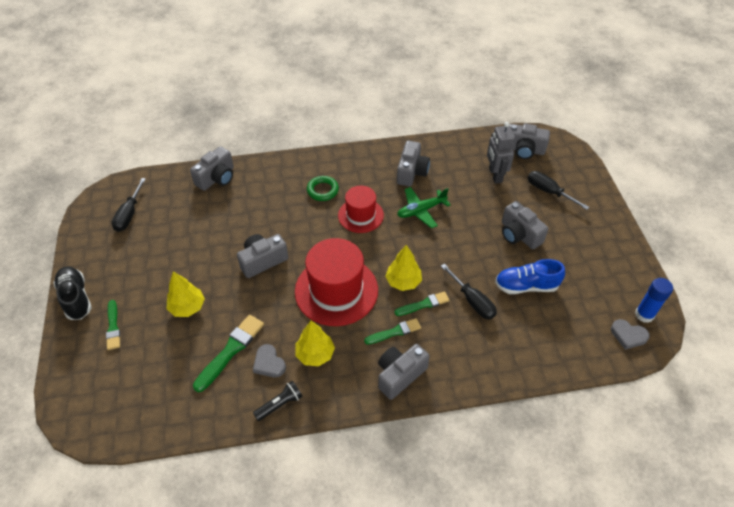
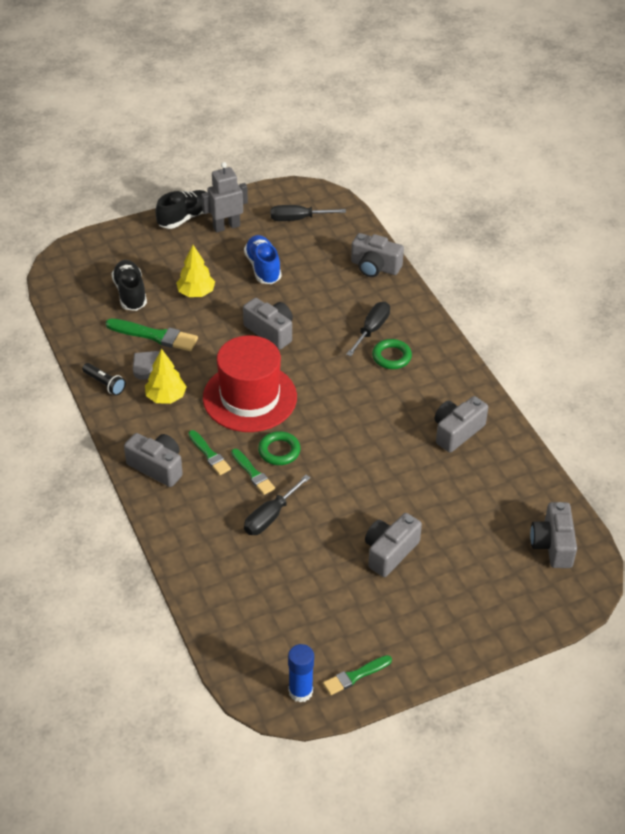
camera: 75 degrees right, 5 degrees down
green brush [106,300,120,350] -> green brush moved to [323,655,392,695]
red hat [338,186,384,233] -> none
yellow tree [385,245,422,291] -> green ring [258,431,301,465]
grey camera [397,141,430,186] -> grey camera turned 135 degrees clockwise [435,396,488,453]
green plane [397,187,451,228] -> none
grey robot [487,122,515,184] -> grey robot moved to [201,162,248,232]
blue shoe [495,259,565,294] -> blue shoe moved to [244,235,281,284]
black screwdriver [528,171,589,210] -> black screwdriver moved to [346,302,390,356]
grey heart [611,319,650,350] -> none
none -> black shoe [111,260,147,311]

